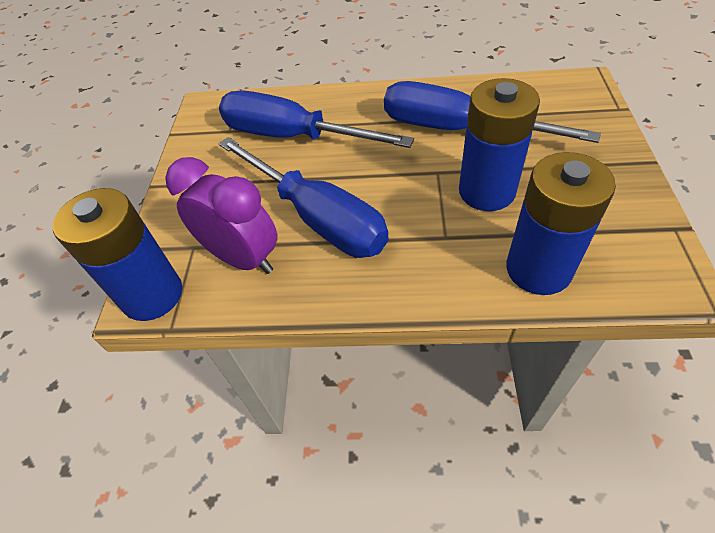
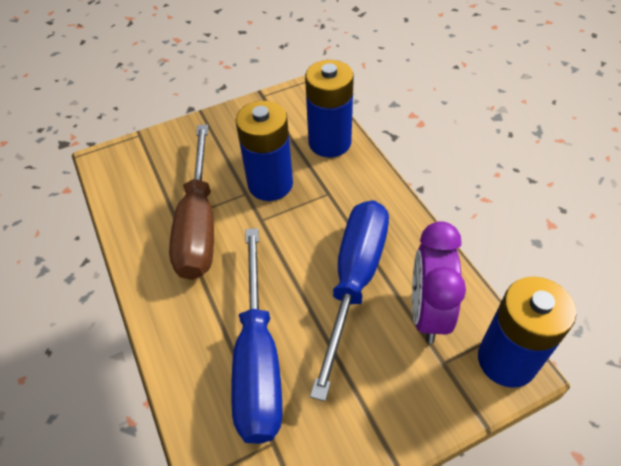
camera: 120 degrees left, 0 degrees up
blue screwdriver [384,81,601,143] -> brown screwdriver [169,124,214,280]

